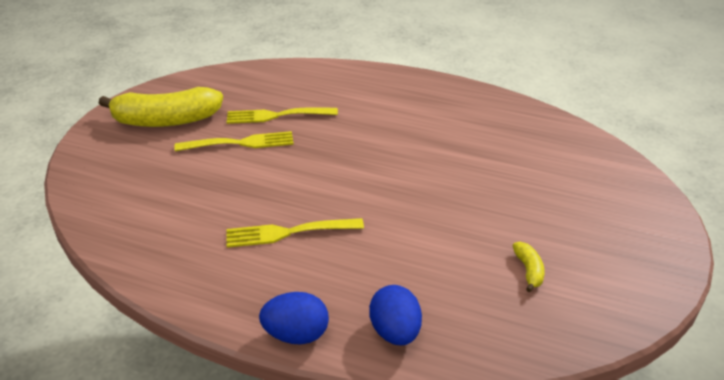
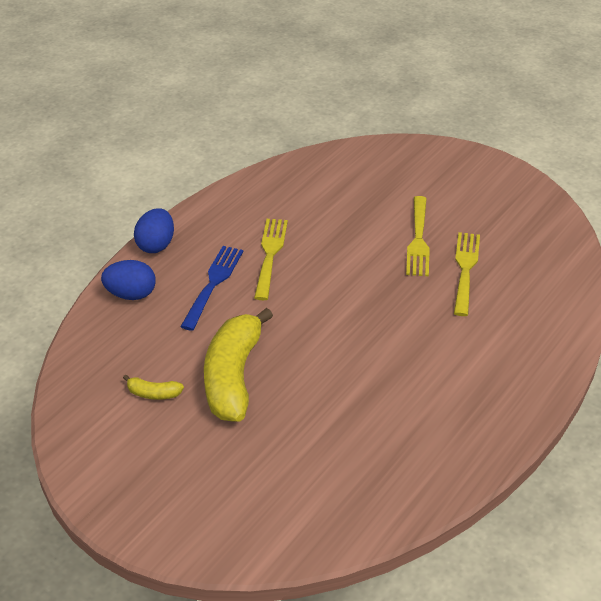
camera: 105 degrees right, 5 degrees up
yellow banana [99,87,223,127] -> yellow banana moved to [204,308,273,422]
none -> blue fork [180,246,243,331]

